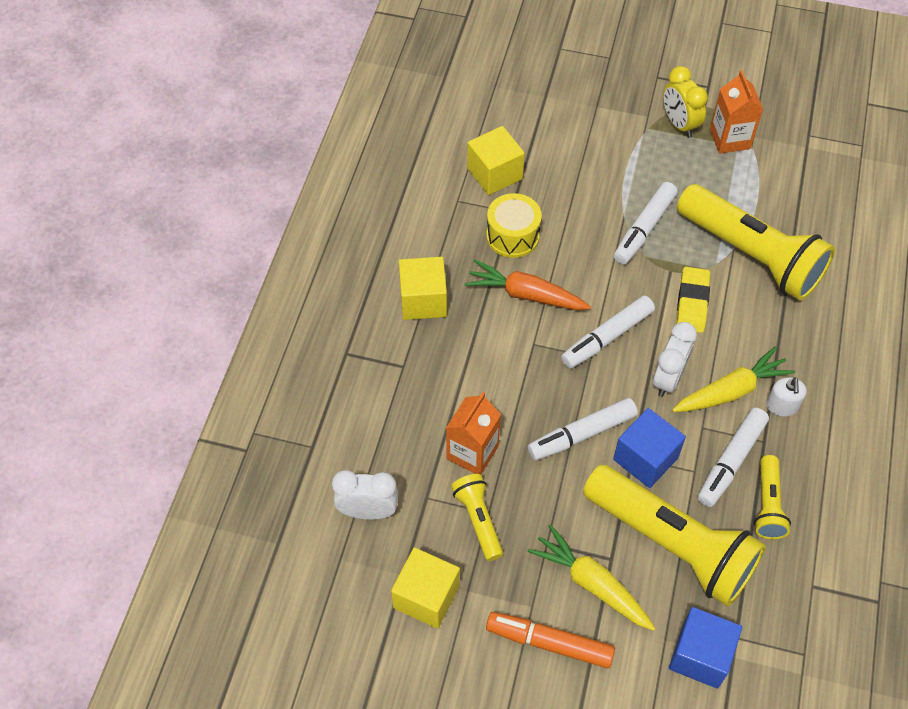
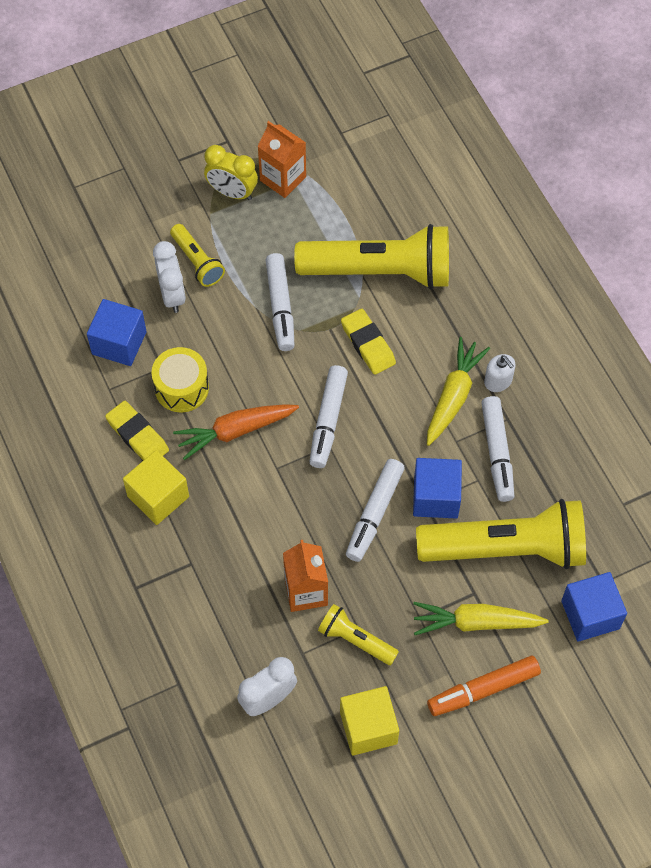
camera: 40 degrees left, 5 degrees up
yellow cube [467,126,525,195] -> blue cube [87,299,147,366]
white clock [653,322,697,397] -> white clock moved to [153,241,186,313]
yellow flashlight [754,455,791,539] -> yellow flashlight moved to [170,224,225,287]
none -> yellow eraser [105,401,169,460]

